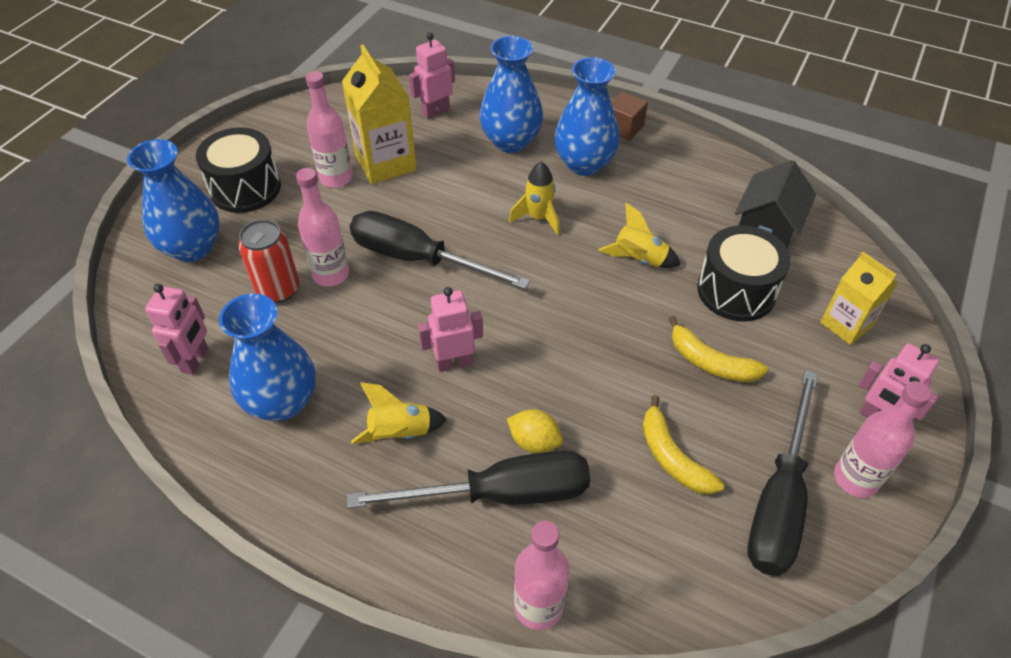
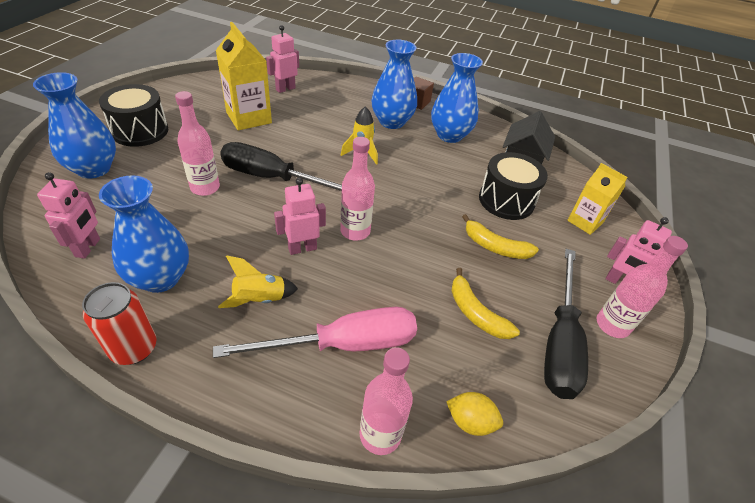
camera: 10 degrees left, 5 degrees down
red can [239,219,299,303] -> red can moved to [82,282,157,365]
pink bottle [306,71,353,188] -> pink bottle moved to [340,137,375,241]
black screwdriver [347,451,590,508] -> pink screwdriver [213,307,417,358]
blue vase [479,36,543,153] -> blue vase moved to [431,53,483,143]
yellow lemon [507,409,563,453] -> yellow lemon moved to [446,392,503,436]
yellow rocket [598,203,681,268] -> none

